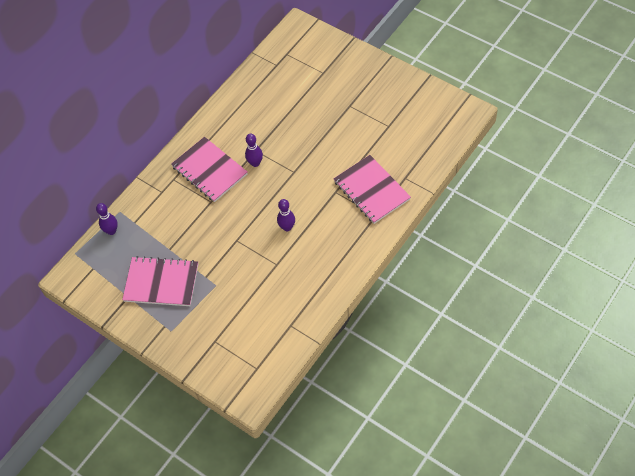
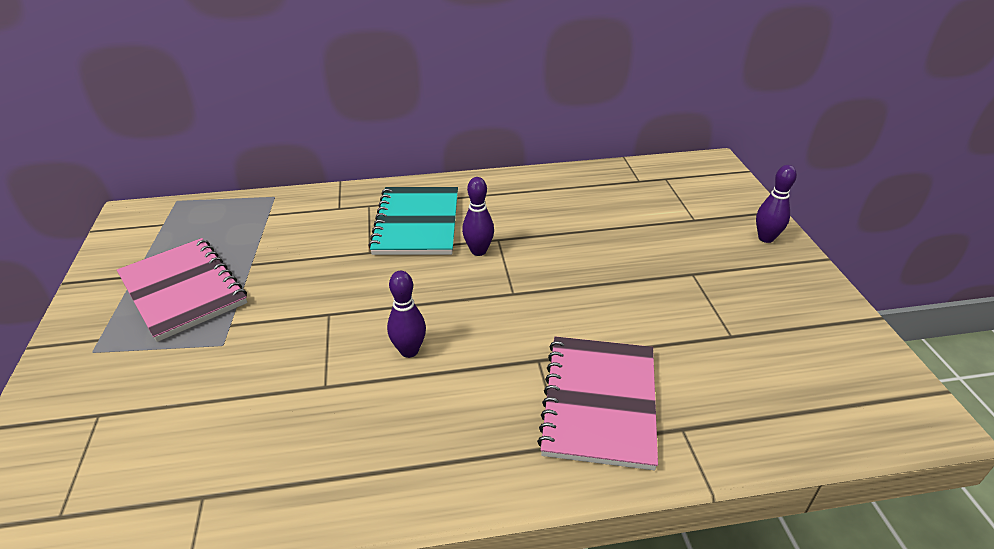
camera: 40 degrees right, 20 degrees down
purple bowling pin [96,203,118,235] -> purple bowling pin moved to [756,165,797,243]
pink notebook [171,137,247,202] -> turquoise notebook [368,187,458,255]

